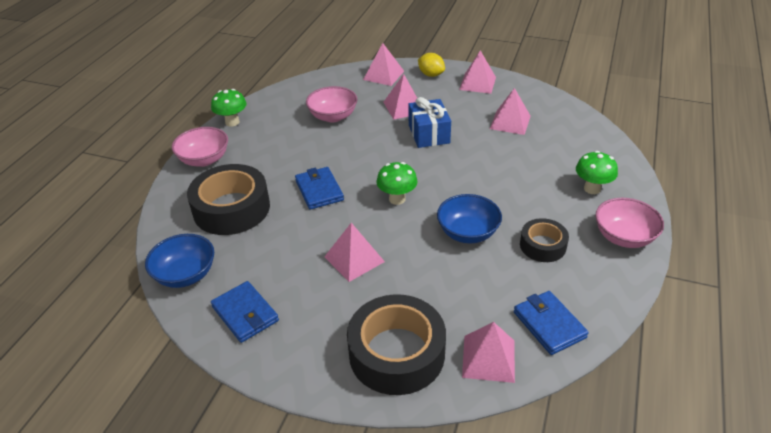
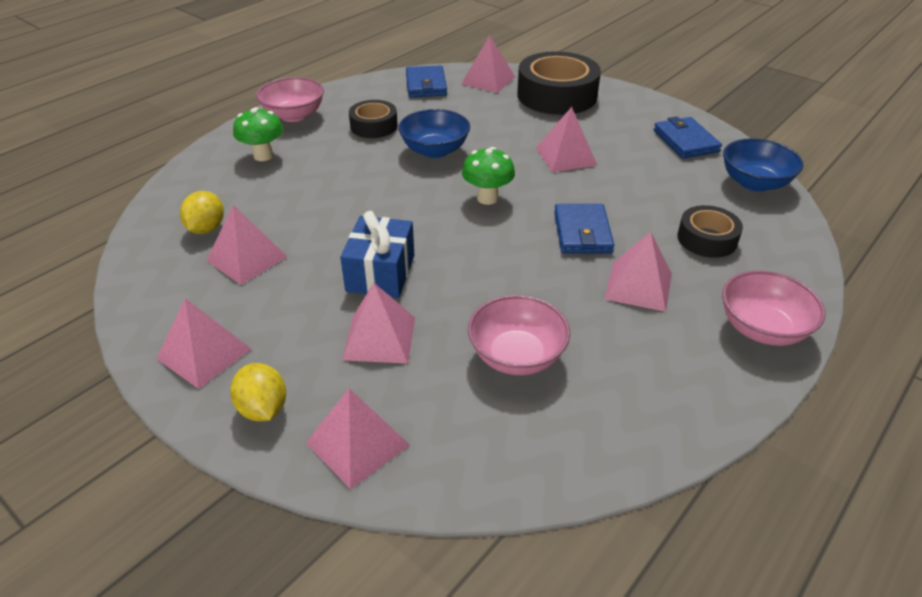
camera: 160 degrees left, 0 degrees up
black tape [187,164,270,235] -> black tape [677,205,743,258], size x0.55
green mushroom [211,89,247,127] -> none
none -> yellow lemon [180,191,224,234]
none -> pink pyramid [604,232,672,312]

